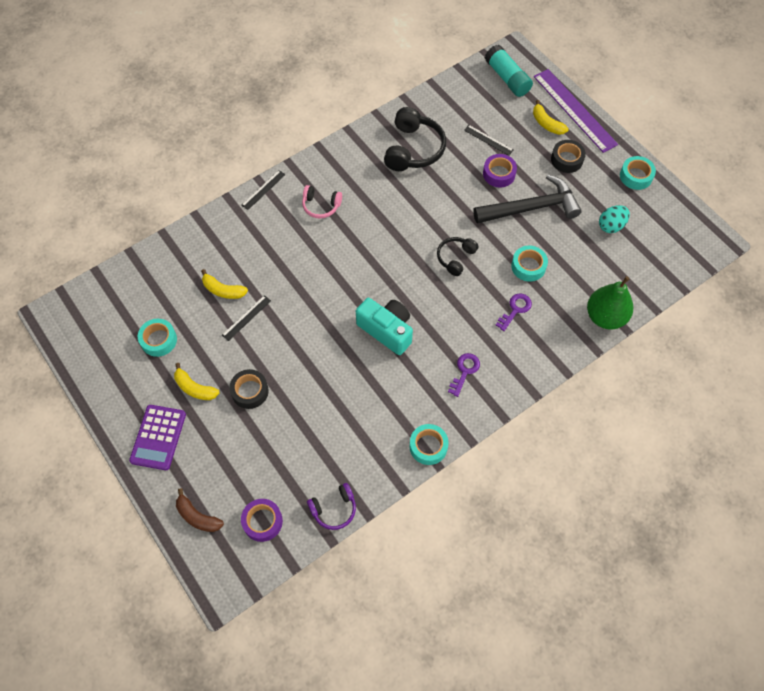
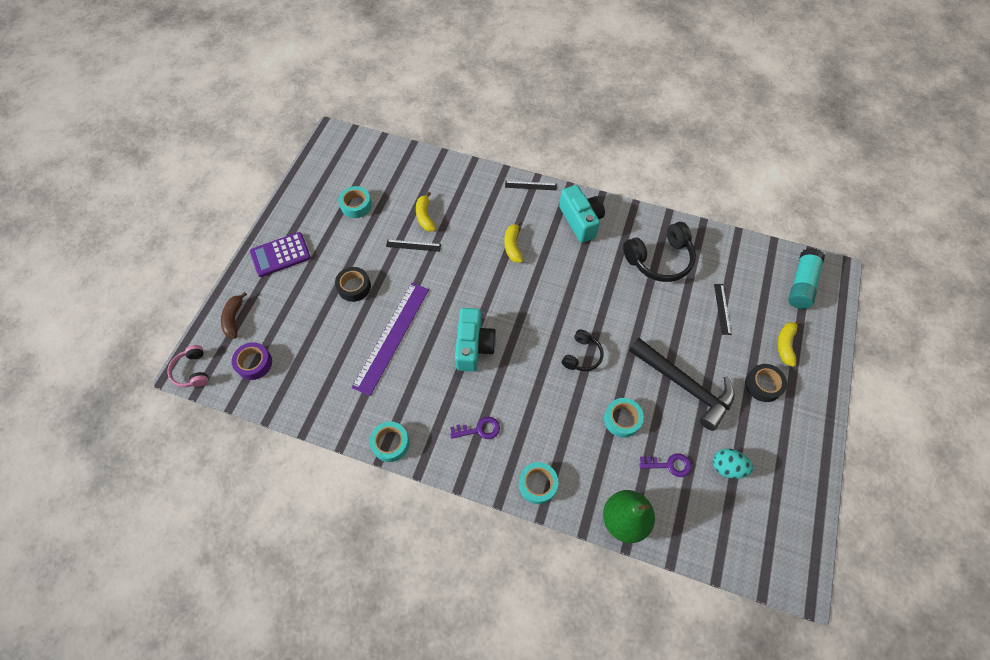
camera: 55 degrees right, 0 degrees up
yellow banana [174,363,220,400] -> yellow banana moved to [504,221,523,263]
pink headphones [302,185,342,219] -> pink headphones moved to [168,345,209,387]
purple headphones [307,483,356,530] -> none
black headphones [437,237,479,276] -> black headphones turned 120 degrees clockwise [562,329,603,371]
purple tape [483,154,517,188] -> none
purple key [496,293,532,331] -> purple key moved to [640,453,691,477]
purple ruler [534,69,618,153] -> purple ruler moved to [351,283,429,396]
turquoise tape [620,156,656,190] -> turquoise tape moved to [519,462,558,504]
none -> turquoise camera [559,185,605,243]

